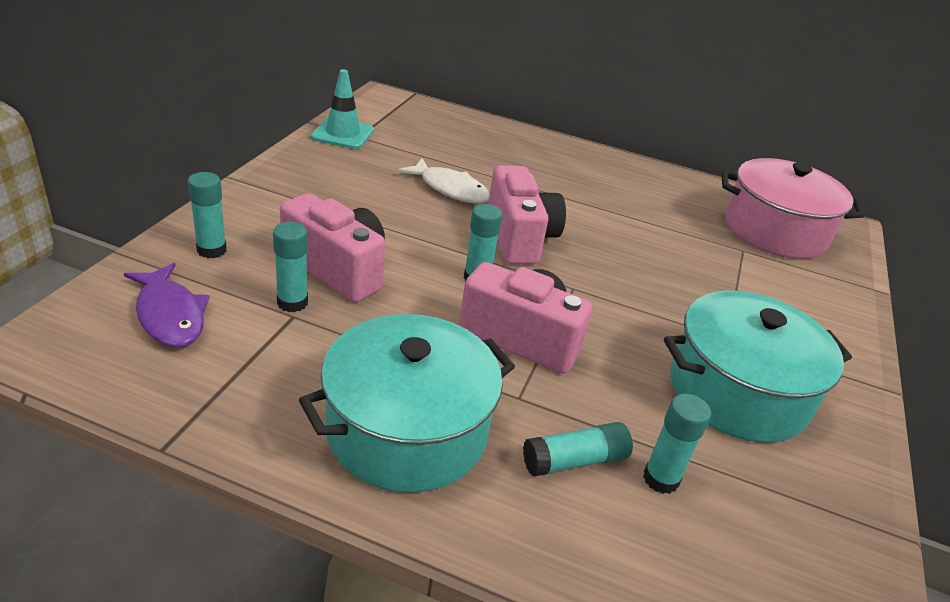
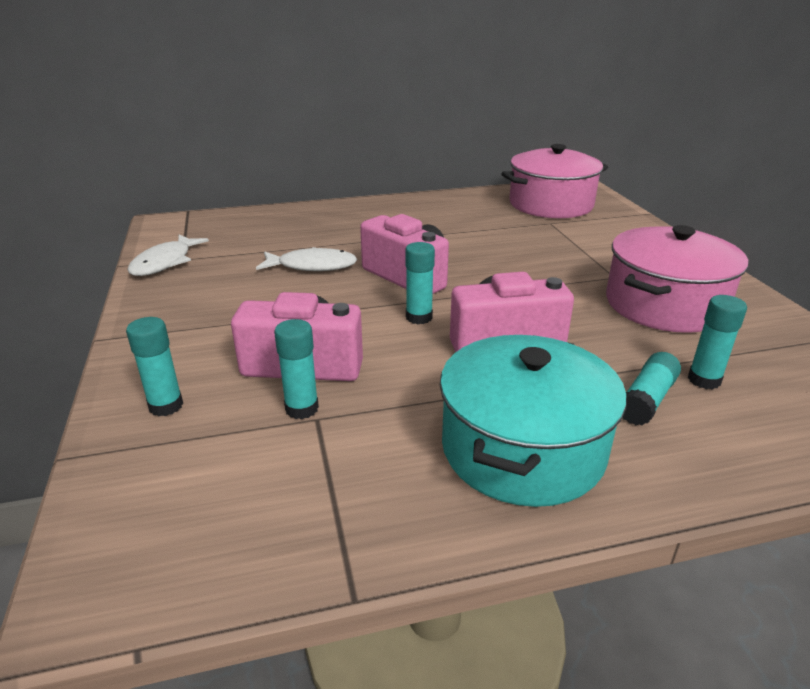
camera: 30 degrees left, 5 degrees down
purple fish [124,263,210,348] -> none
turquoise traffic cone [311,69,374,149] -> white fish [127,234,209,276]
turquoise pot [664,290,852,443] -> pink pot [606,225,748,333]

